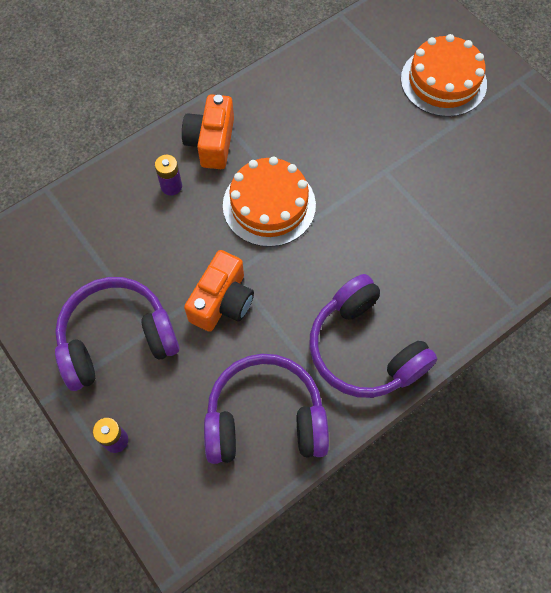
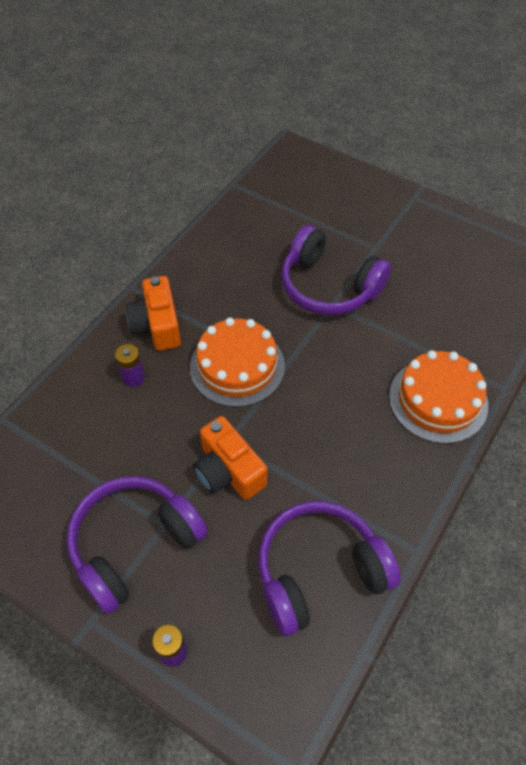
camera: 20 degrees left, 10 degrees down
orange camera [184,250,254,332] -> orange camera turned 135 degrees clockwise [193,416,267,500]
purple headphones [310,274,437,398] -> purple headphones moved to [281,225,391,315]
orange cake [401,34,487,117] -> orange cake moved to [389,350,488,444]

